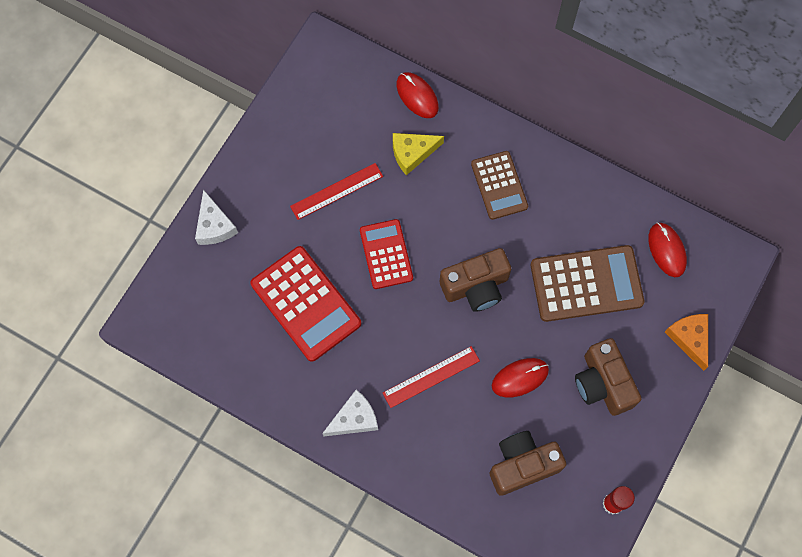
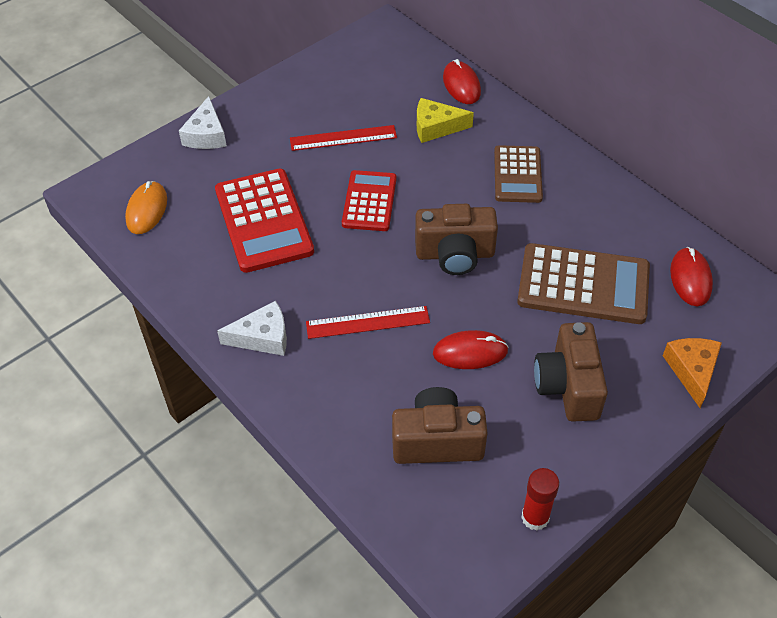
camera: 20 degrees right, 20 degrees down
none -> orange mouse [125,181,167,234]

